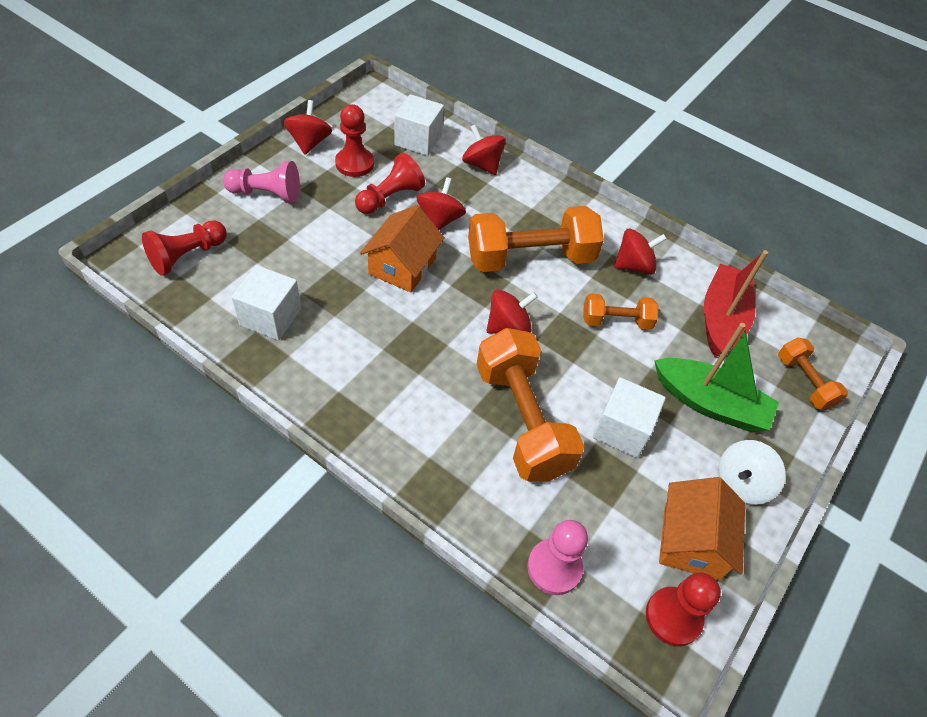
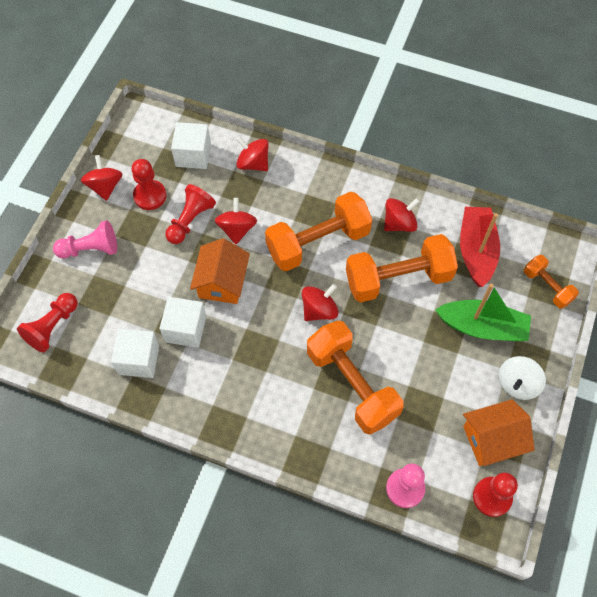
camera: 10 degrees left, 10 degrees up
orange dumbbell [583,293,658,330] -> orange dumbbell [346,234,458,302], size x1.89
white cube [593,377,666,458] -> white cube moved to [160,297,206,348]
orange house [659,477,745,580] -> orange house turned 75 degrees clockwise [463,399,535,466]

